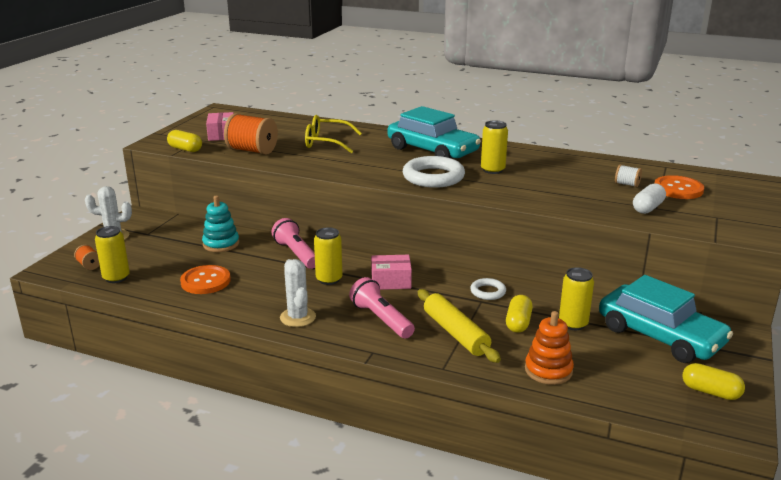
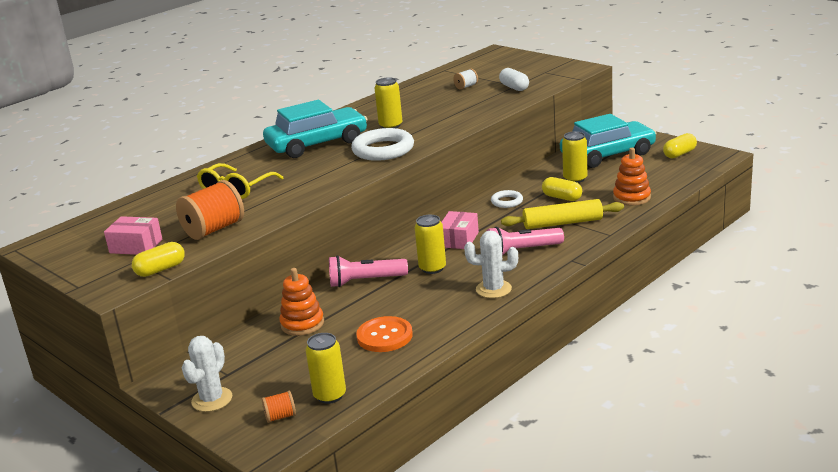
camera: 65 degrees left, 0 degrees up
turquoise stacking toy [202,196,239,252] -> orange stacking toy [280,268,324,336]
orange button [655,175,704,199] -> none

